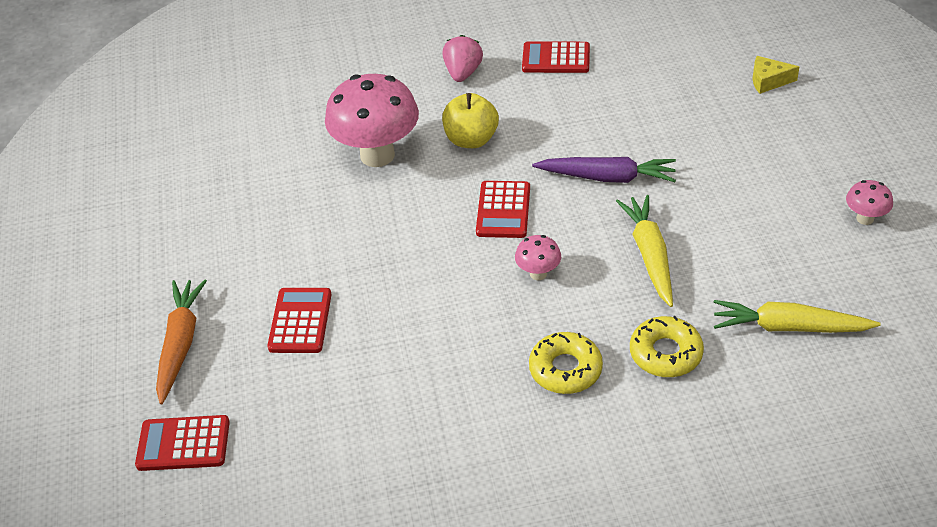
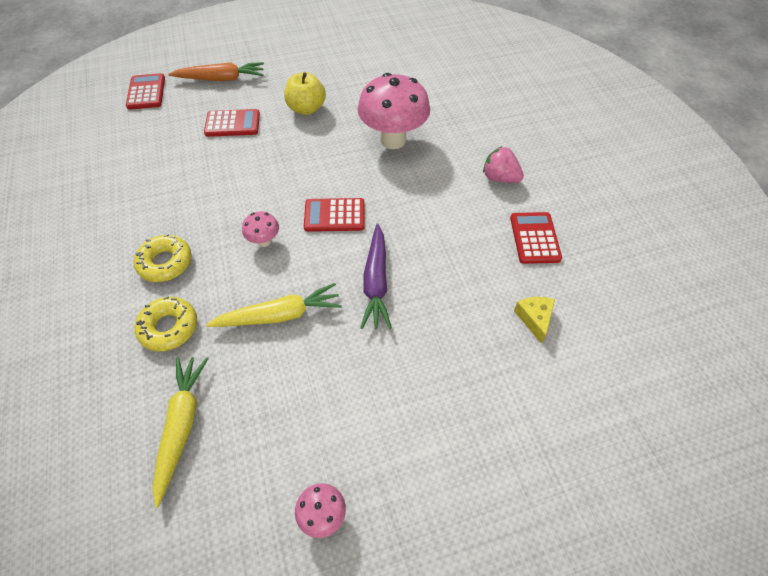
camera: 80 degrees right, 10 degrees up
pink strawberry [442,35,483,82] -> pink strawberry turned 150 degrees counterclockwise [483,146,524,183]
yellow apple [442,93,499,148] -> yellow apple moved to [284,72,326,115]
yellow cheese [753,56,799,94] -> yellow cheese moved to [514,297,555,344]

